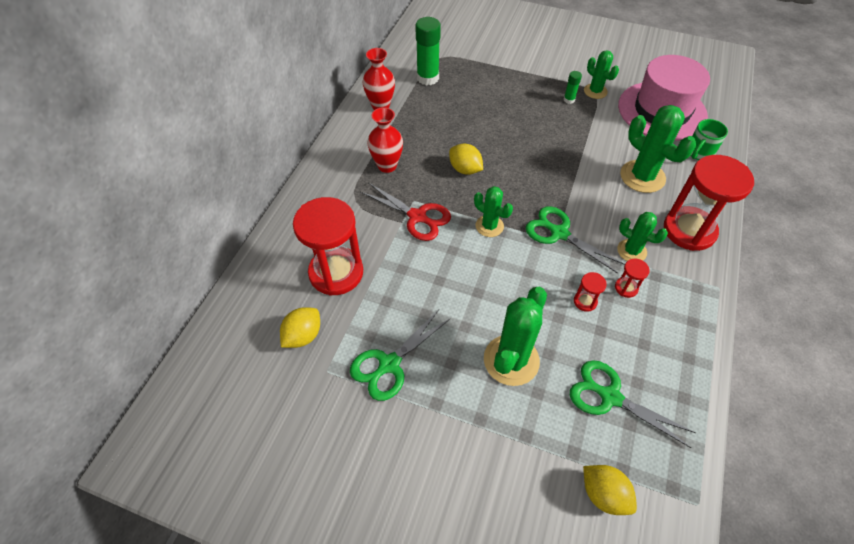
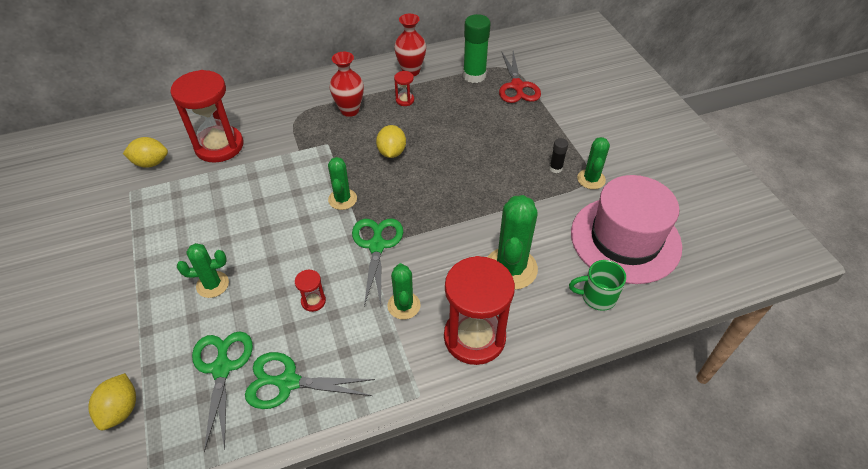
camera: 50 degrees right, 5 degrees down
green scissors [350,310,451,401] -> green scissors moved to [245,352,375,409]
red scissors [360,182,451,241] -> red scissors moved to [499,51,541,103]
green cactus [484,287,547,386] -> green cactus [177,243,229,298], size x0.60
green glue stick [564,71,582,104] -> black glue stick [549,138,568,173]
red hourglass [615,259,650,298] -> red hourglass moved to [394,71,414,106]

